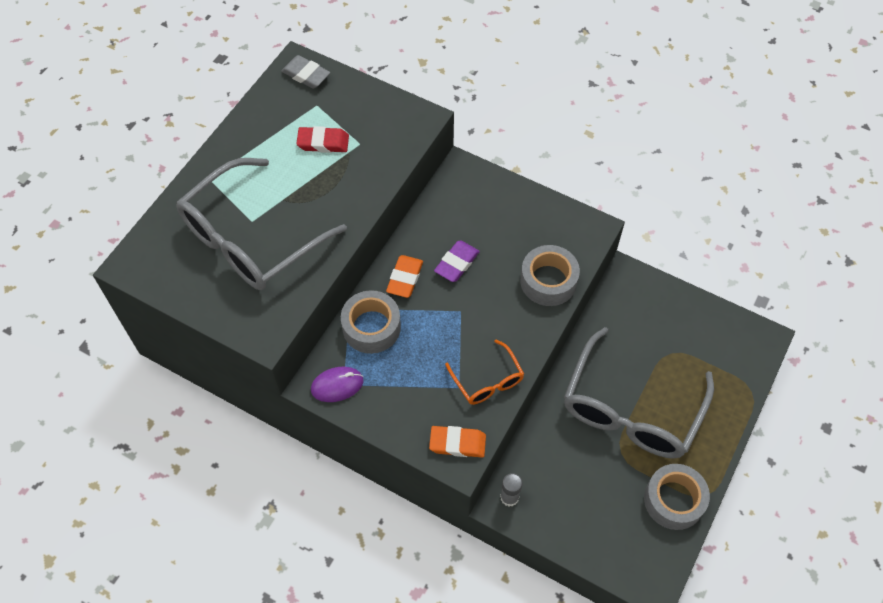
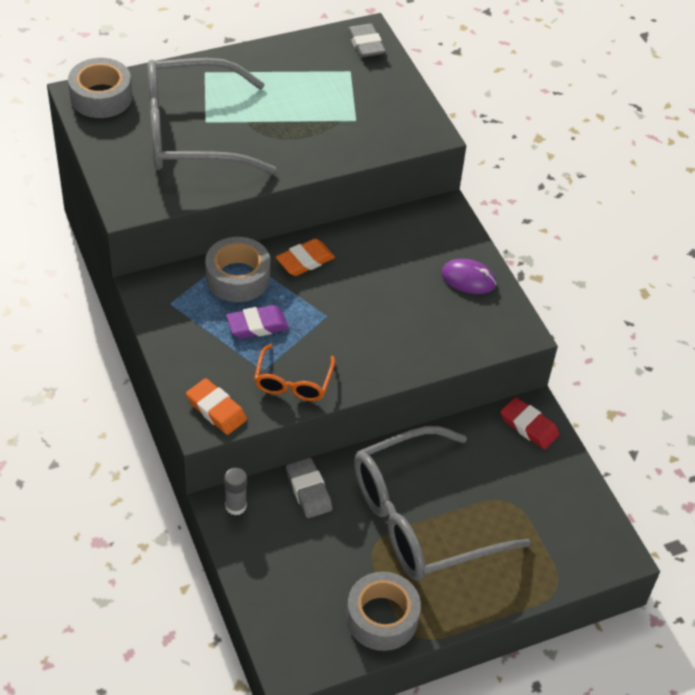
camera: 35 degrees right, 10 degrees down
red eraser [296,126,349,153] -> red eraser moved to [500,397,560,449]
purple mouse [311,367,364,402] -> purple mouse moved to [441,259,496,294]
purple eraser [434,241,480,282] -> purple eraser moved to [226,305,289,339]
grey tape [520,245,580,306] -> grey tape moved to [68,58,132,118]
none -> grey eraser [286,458,333,518]

